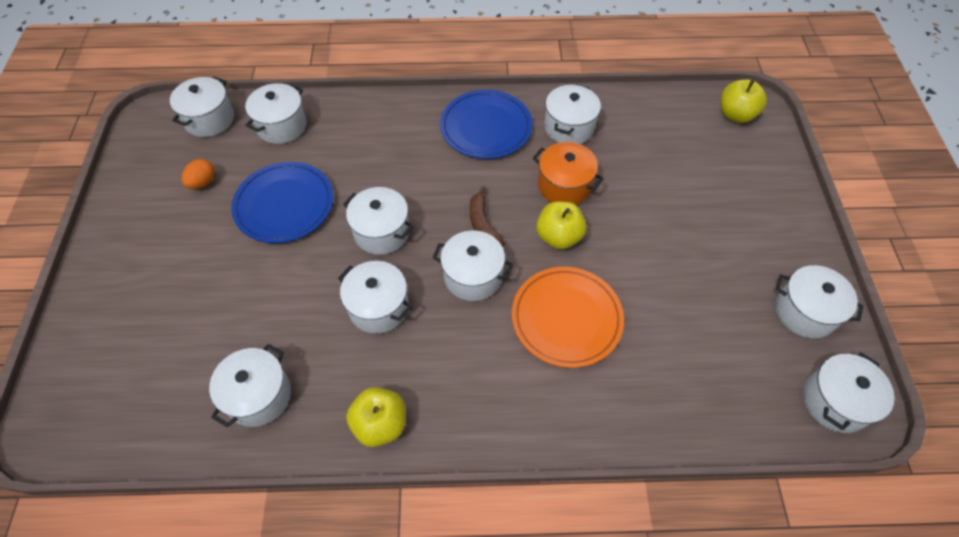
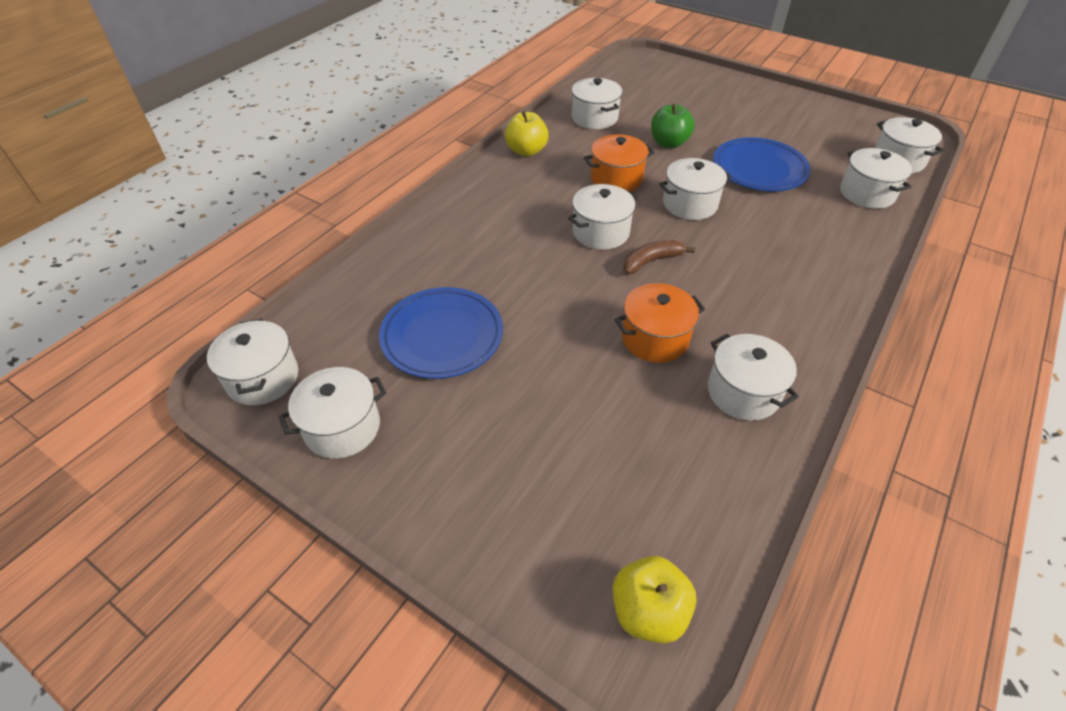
camera: 125 degrees right, 10 degrees down
orange egg [181,159,215,189] -> none
white pot [338,261,412,333] -> orange pot [584,134,655,192]
blue plate [440,90,532,159] -> blue plate moved to [379,287,503,379]
brown banana [470,186,505,247] -> brown banana turned 45 degrees counterclockwise [623,240,695,274]
orange plate [512,267,624,368] -> none
yellow apple [536,201,587,249] -> none
none -> green apple [651,104,695,148]

